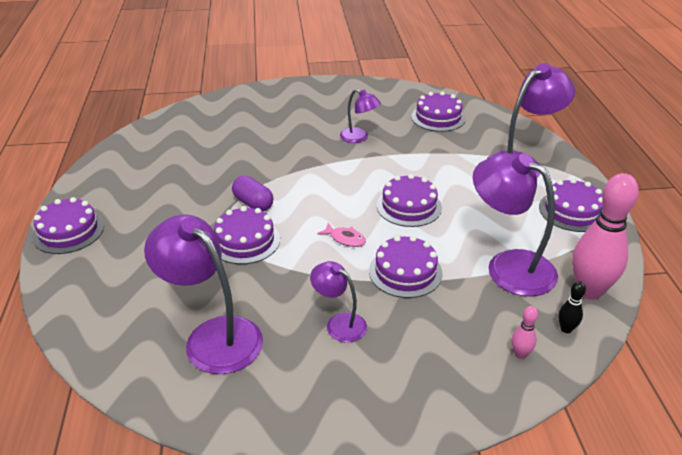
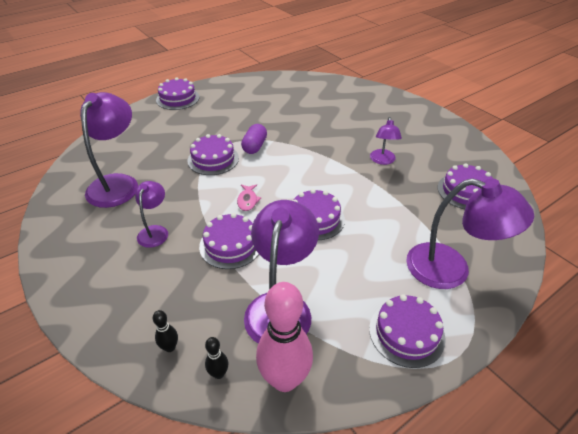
camera: 60 degrees right, 5 degrees up
pink bowling pin [512,306,538,359] -> black bowling pin [153,310,178,352]

